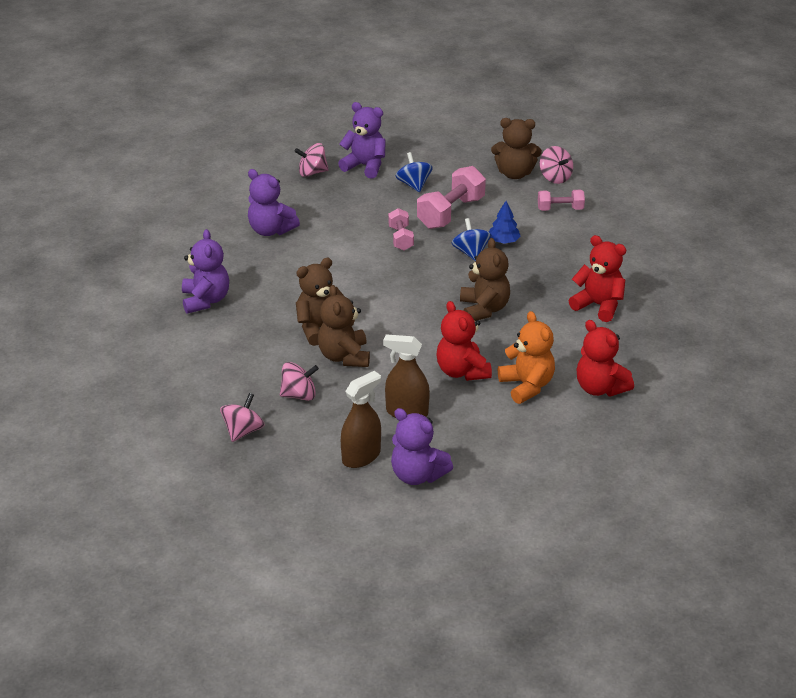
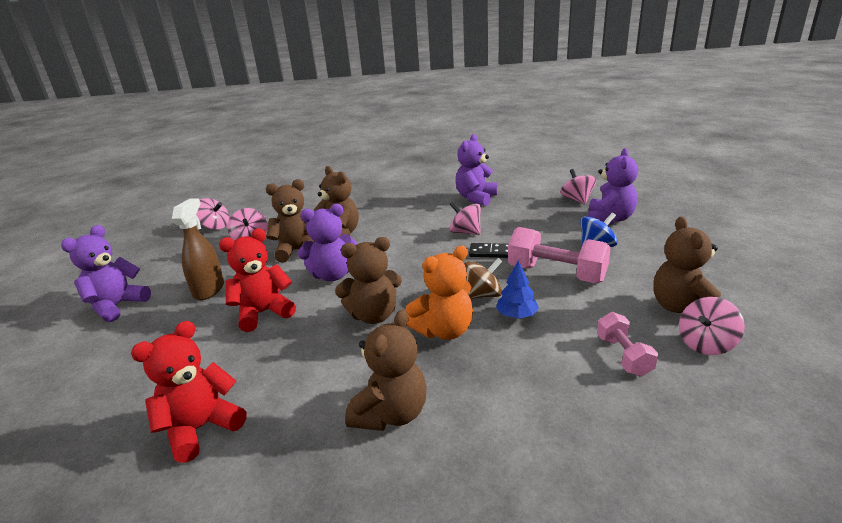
camera: 85 degrees right, 10 degrees down
purple teddy bear [182,229,229,314] -> purple teddy bear moved to [298,204,357,281]
brown spray bottle [341,371,381,468] -> none
pink dumbbell [388,208,414,250] -> black domino [469,243,508,258]
blue spinning top [451,218,491,261] -> brown spinning top [464,258,503,299]
orange teddy bear [498,311,555,404] -> orange teddy bear moved to [406,246,473,340]
red teddy bear [569,235,626,322] -> brown teddy bear [345,310,426,431]
none -> pink spinning top [449,201,481,235]

